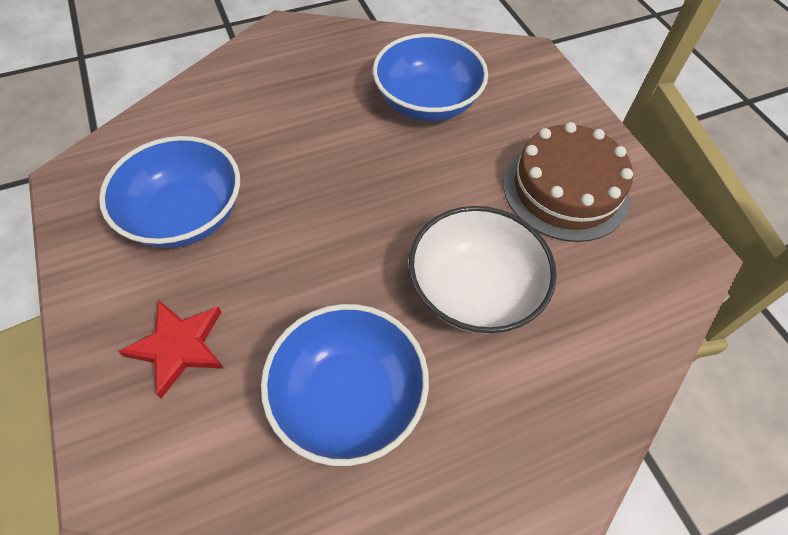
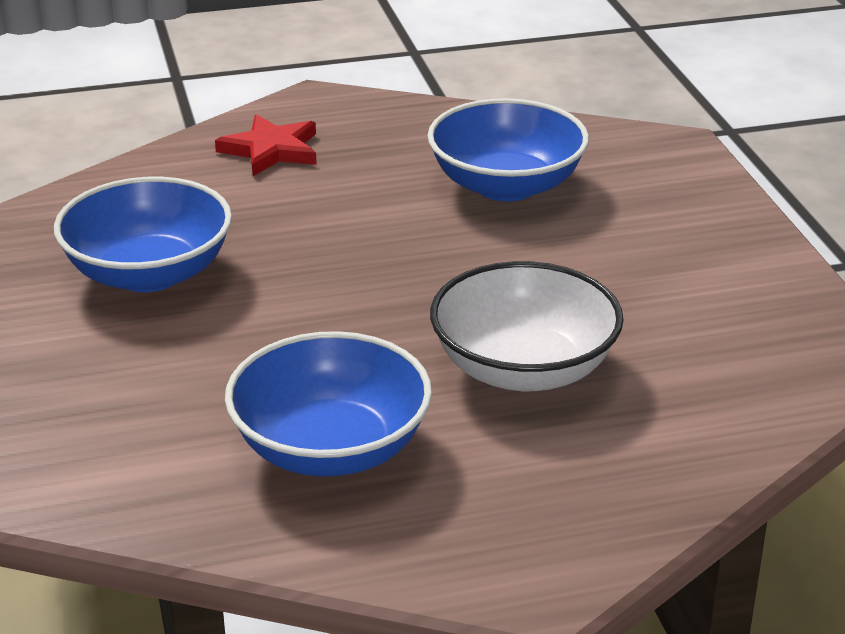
camera: 10 degrees right, 25 degrees down
red star [118,300,223,399] -> red star moved to [215,114,317,176]
brown cake [503,122,633,242] -> none

